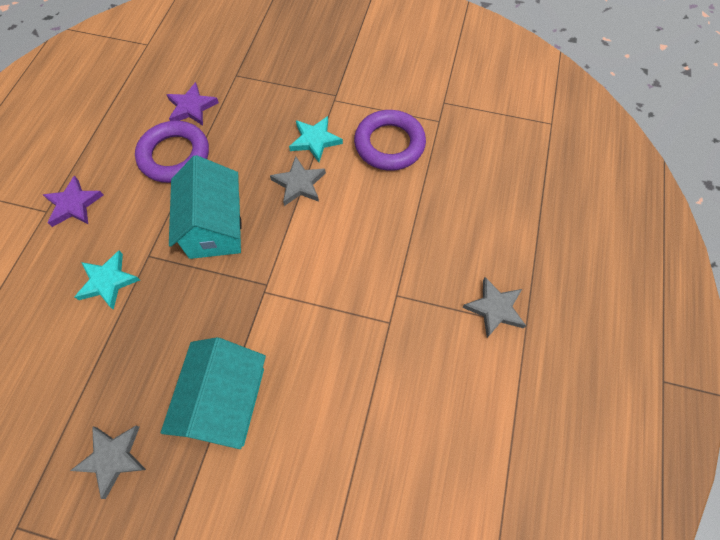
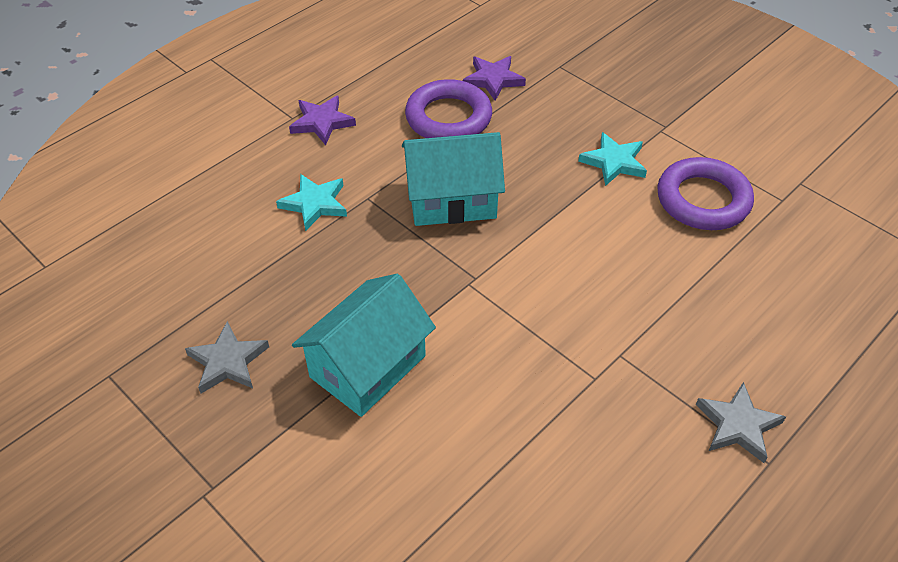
camera: 30 degrees right, 15 degrees down
turquoise house [169,155,242,259] -> turquoise house turned 60 degrees clockwise [402,132,505,226]
grey star [270,156,326,206] -> none

